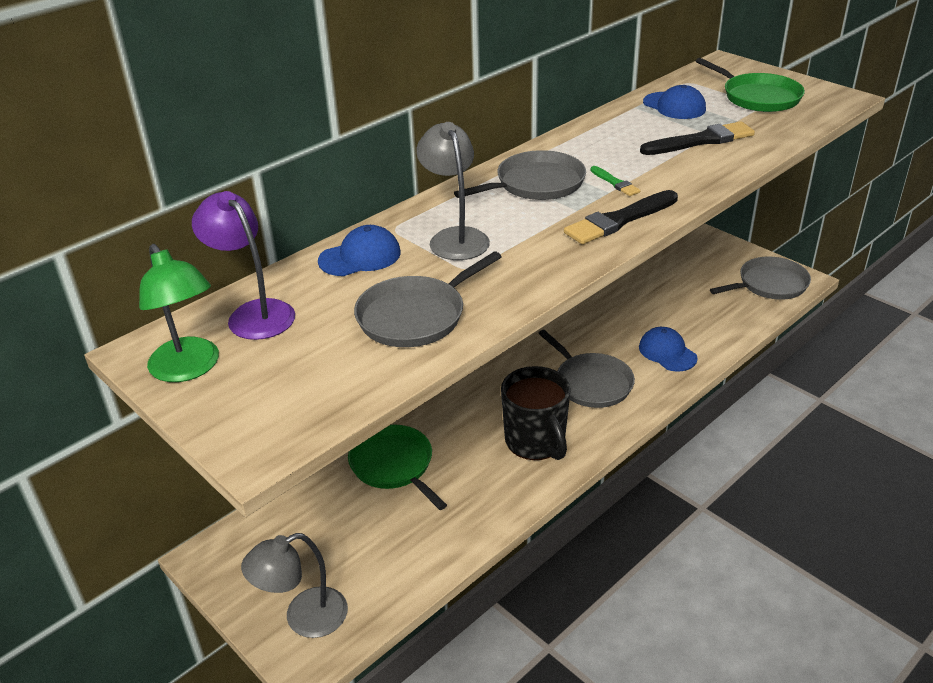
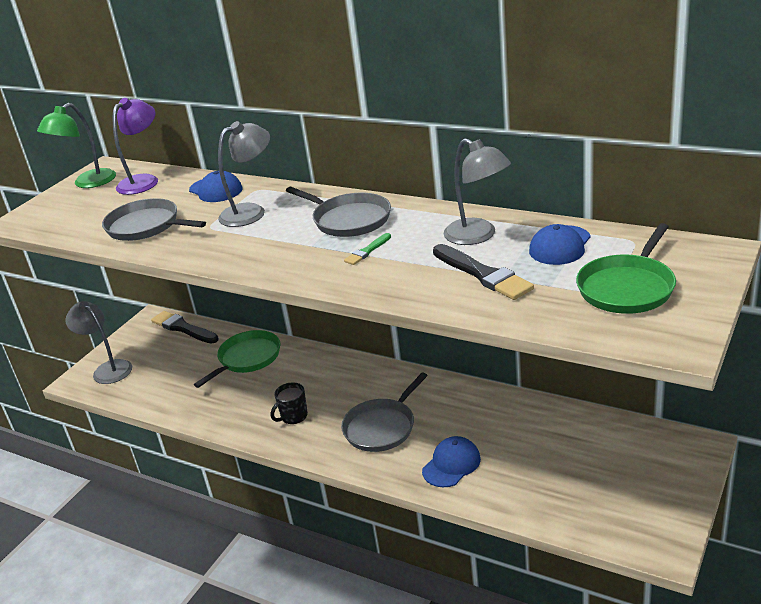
camera: 75 degrees right, 5 degrees down
black mug [501,366,571,460] -> black mug [271,382,308,424], size x0.52
black brush [564,190,678,244] -> black brush moved to [151,311,219,343]
grey pan [710,257,811,300] -> none
none -> grey lamp [443,138,511,245]

